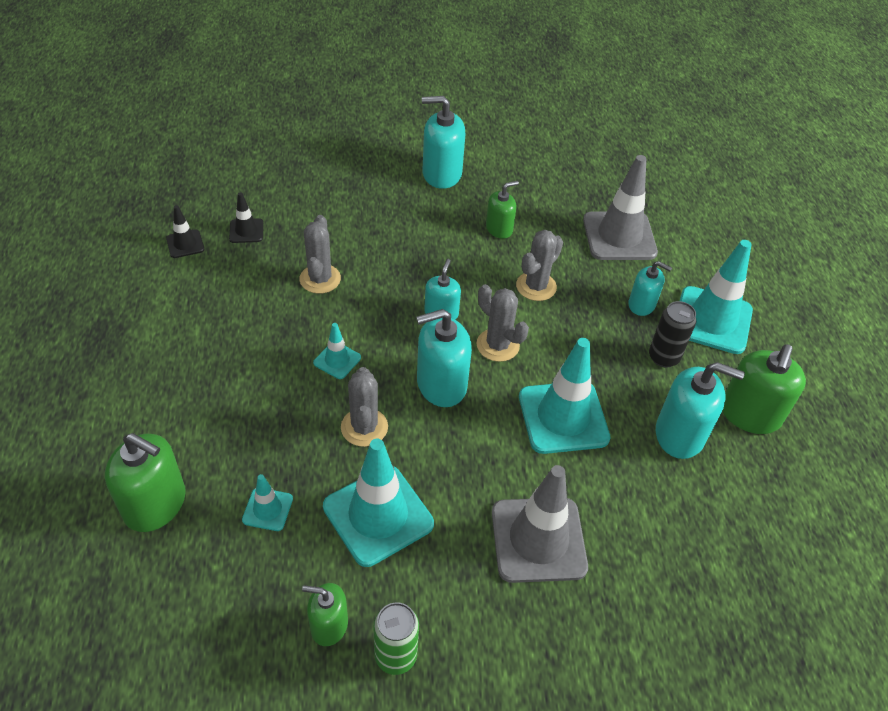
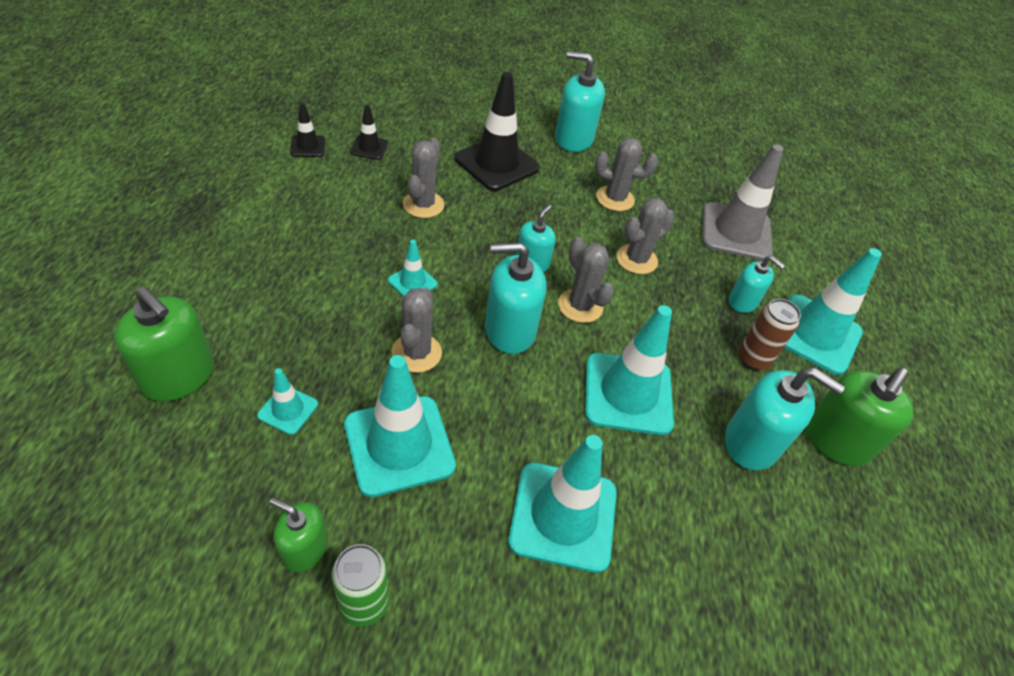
camera: 10 degrees right, 0 degrees up
green soap dispenser [486,181,519,239] -> grey cactus [595,138,658,211]
grey traffic cone [492,465,588,583] -> turquoise traffic cone [508,435,617,573]
black can [649,301,696,367] -> brown can [739,299,801,370]
none -> black traffic cone [454,72,540,191]

